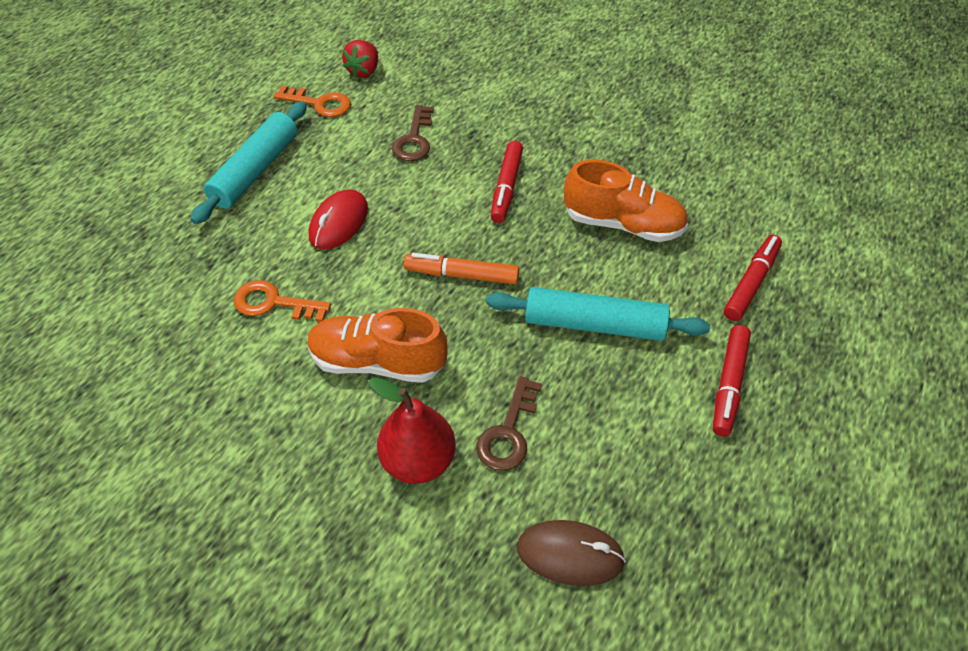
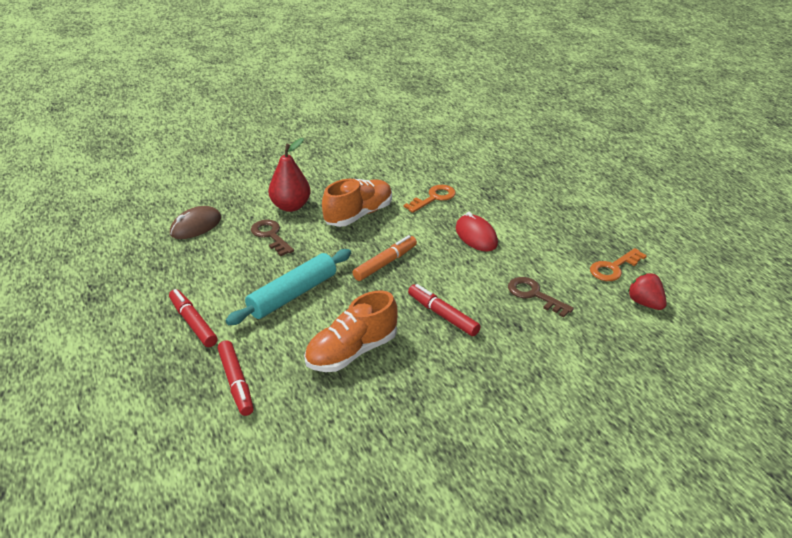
camera: 125 degrees right, 15 degrees down
turquoise rolling pin [191,101,307,224] -> none

